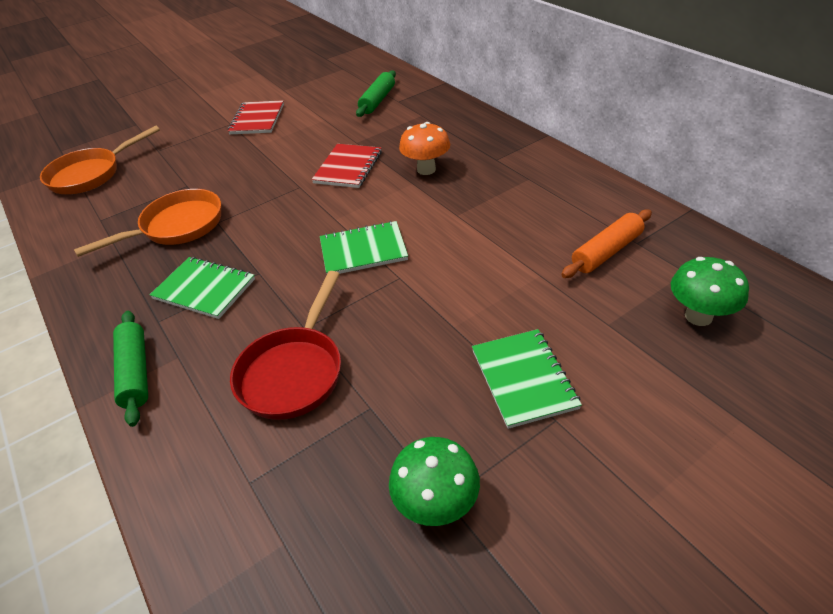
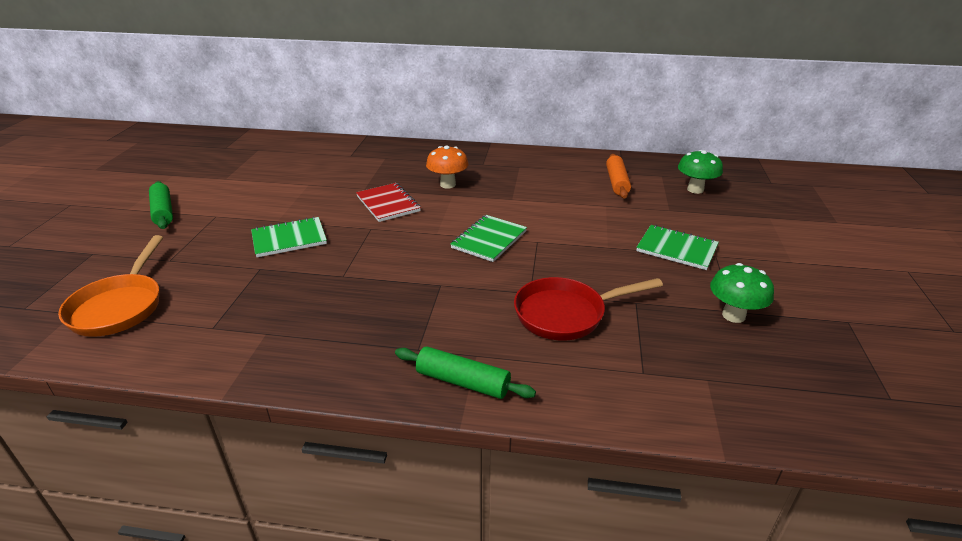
camera: 50 degrees left, 10 degrees down
orange pan [74,189,221,257] -> none
green notebook [150,257,255,319] -> green notebook moved to [251,217,327,257]
red notebook [228,100,284,134] -> none
red pan [230,271,341,420] -> red pan turned 105 degrees clockwise [514,277,663,340]
green rolling pin [356,70,396,117] -> green rolling pin moved to [149,181,173,229]

